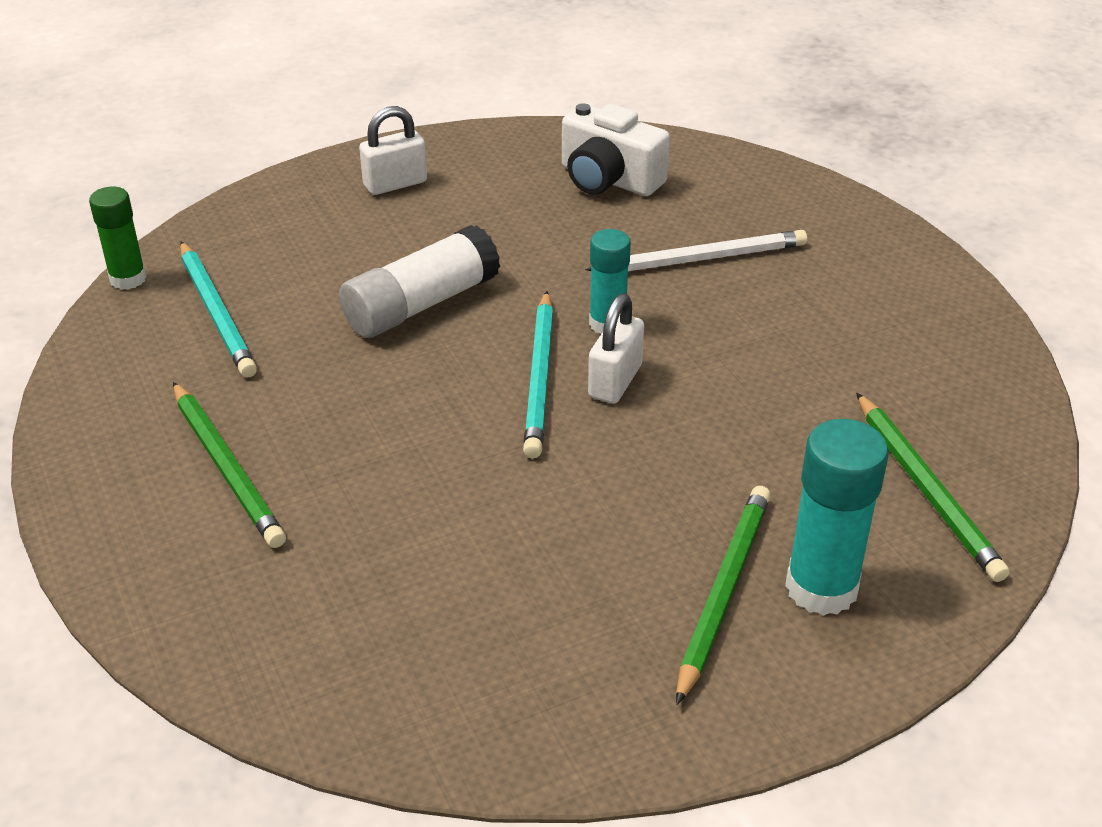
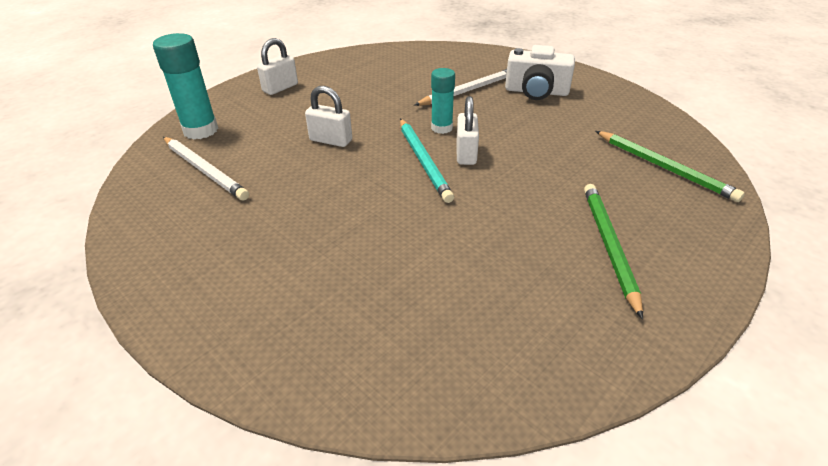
camera: 20 degrees left, 0 degrees up
green glue stick [89,187,147,290] -> none
green pencil [173,382,286,548] -> none
turquoise pencil [180,241,257,378] -> white pencil [163,137,249,201]
white glue stick [339,225,500,338] -> white padlock [305,86,352,147]
white camera [562,103,670,196] -> white camera moved to [505,45,575,100]
turquoise glue stick [785,419,889,616] -> turquoise glue stick moved to [153,33,218,139]

